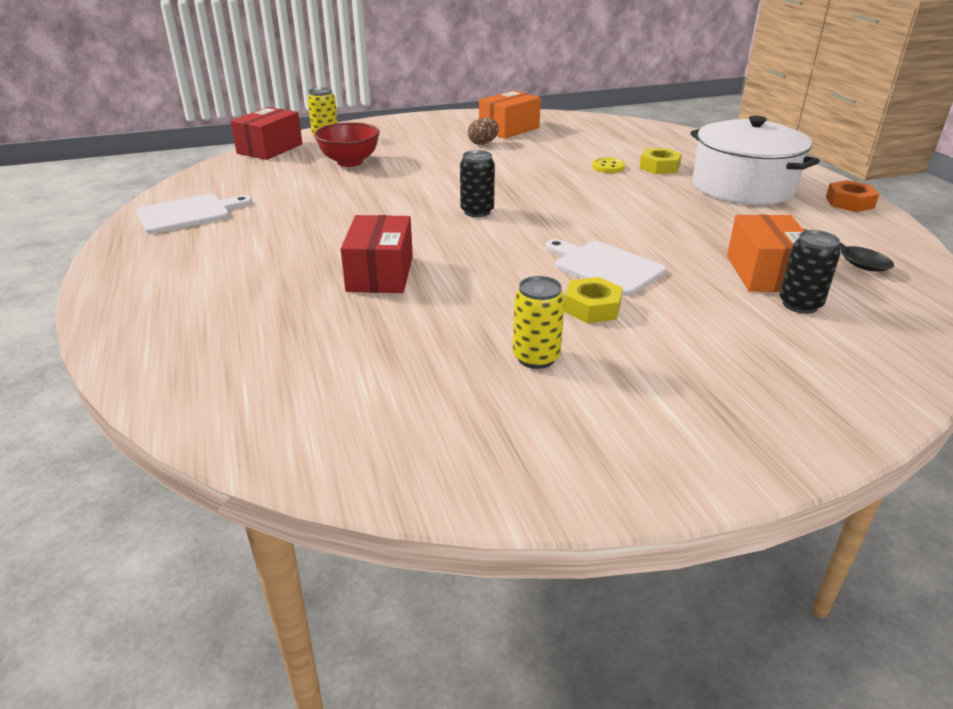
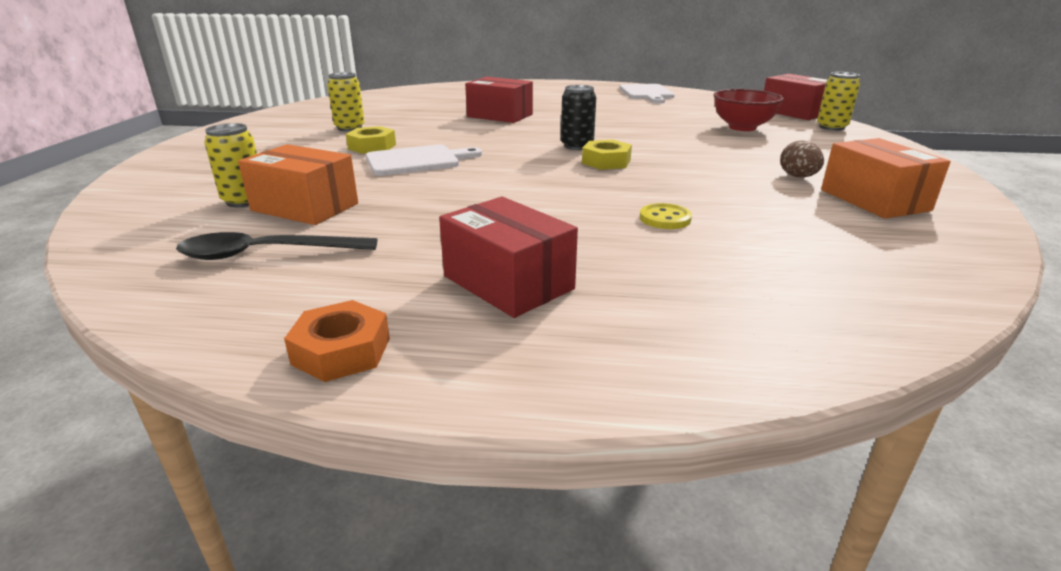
camera: 115 degrees right, 5 degrees down
yellow nut [639,148,682,174] -> yellow nut moved to [582,140,632,170]
white pot [690,116,820,205] -> red box [439,196,578,318]
black can [780,230,841,314] -> yellow can [204,123,257,207]

